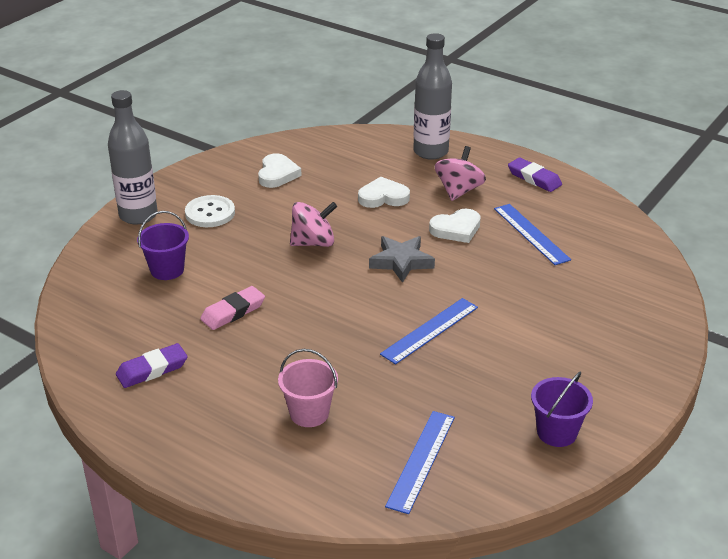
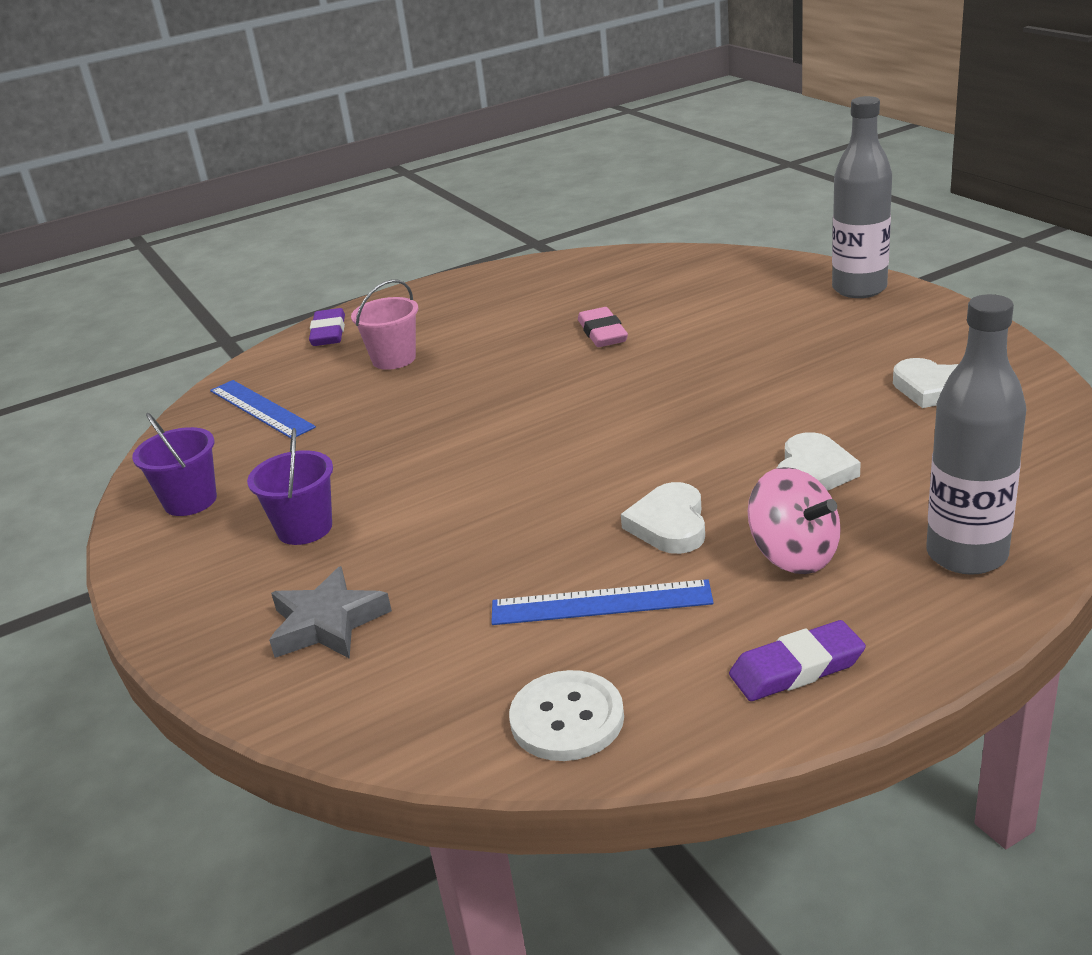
camera: 120 degrees right, 5 degrees down
purple eraser [116,343,188,388] -> purple eraser moved to [309,308,345,346]
purple bucket [137,211,189,280] -> purple bucket moved to [247,428,333,545]
white button [185,195,235,227] -> white button moved to [509,670,624,761]
pink spinning top [290,202,337,247] -> none
grey star [369,236,435,283] -> grey star moved to [269,566,392,659]
blue ruler [380,298,478,364] -> none

